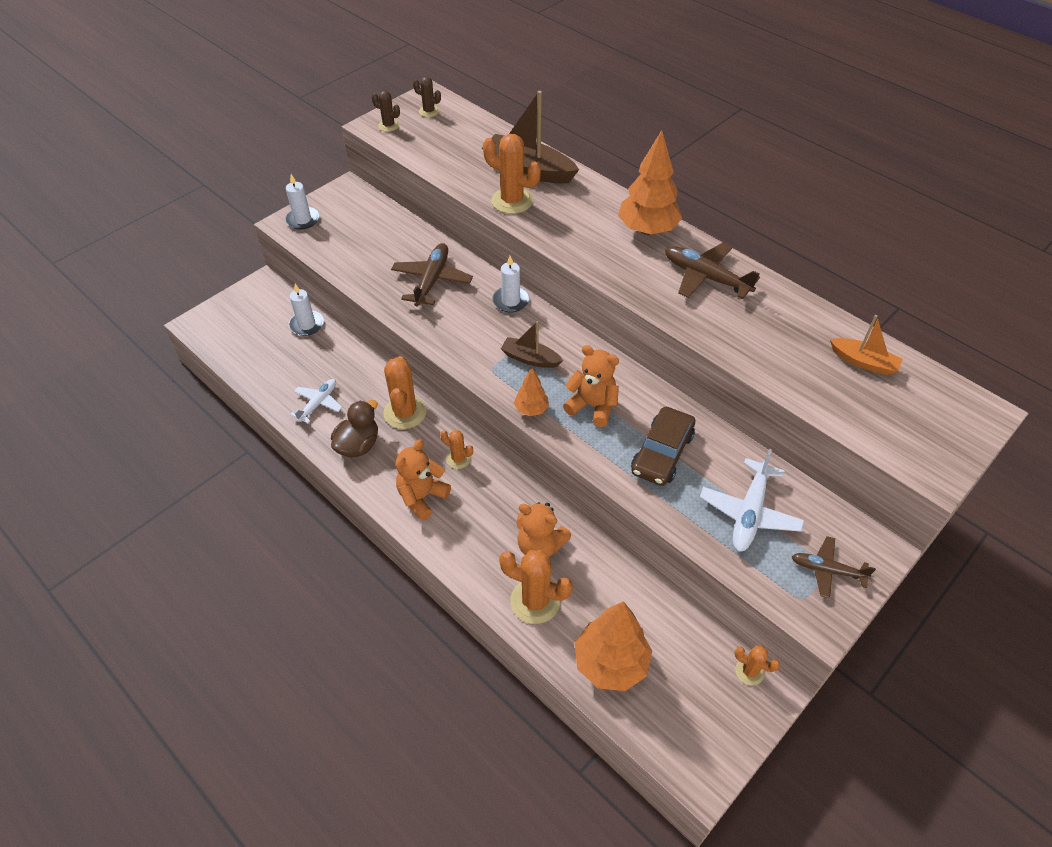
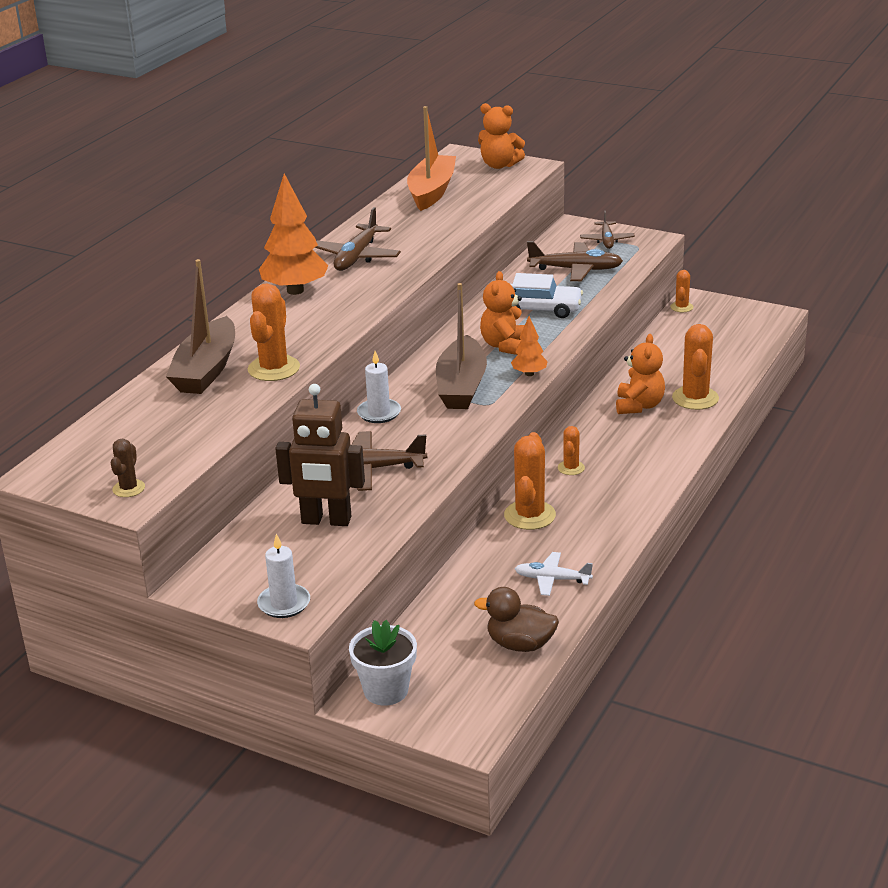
camera: 105 degrees left, 20 degrees down
white candle [289,284,324,336] -> none
brown duck [331,400,378,457] -> brown duck moved to [474,587,559,652]
orange cactus [383,356,426,429] -> orange cactus turned 60 degrees counterclockwise [504,432,556,530]
orange teddy bear [395,440,451,521] -> orange teddy bear moved to [478,103,525,169]
brown cactus [413,77,441,117] -> none
brown boat [501,321,563,368] -> brown boat [436,283,487,409], size x1.76
orange tree [574,601,652,691] -> none
brown car [631,407,695,486] -> white car [511,273,583,318]
white plane [700,449,805,552] -> brown plane [527,241,623,281]
orange boat [830,315,903,375] -> orange boat [407,106,456,211], size x1.76
none -> brown robot [275,384,365,526]
none -> white flower pot [349,620,417,706]

